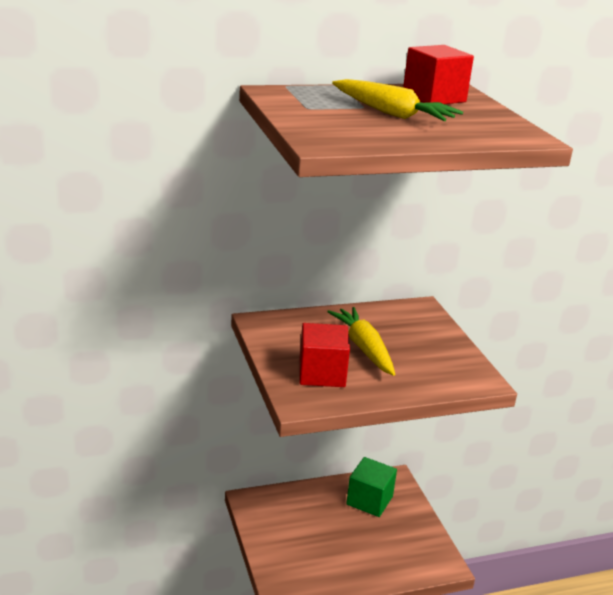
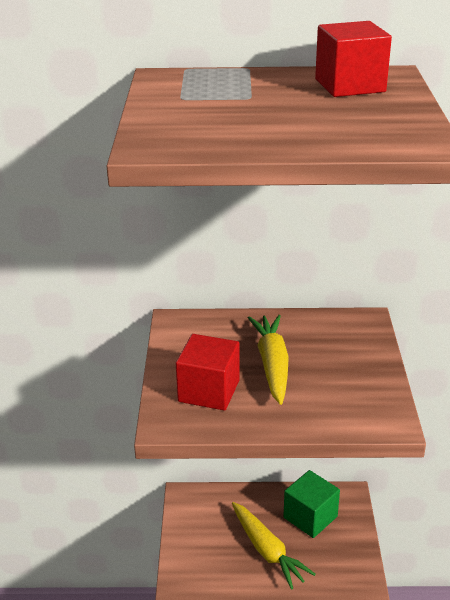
camera: 20 degrees right, 5 degrees up
yellow carrot [332,79,463,121] -> yellow carrot moved to [232,502,316,590]

